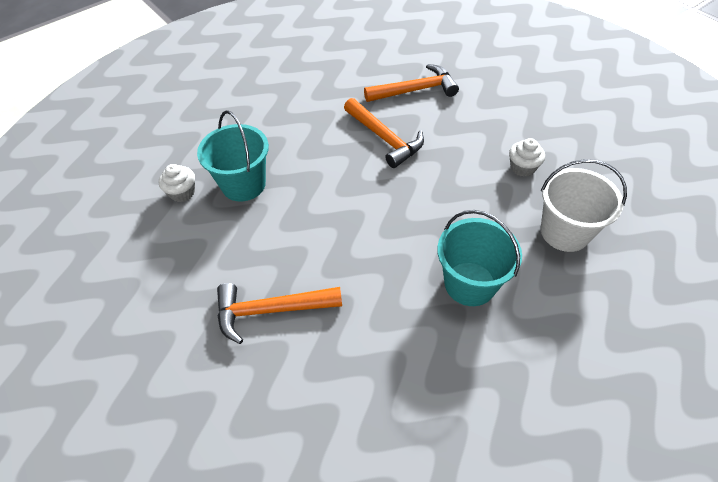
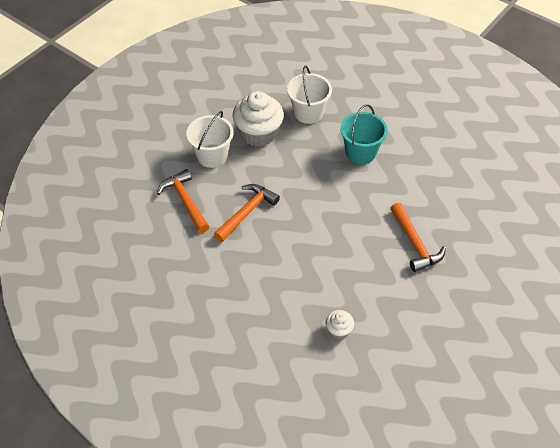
camera: 105 degrees left, 0 degrees up
turquoise bucket [197,110,269,202] -> none
white cupcake [509,138,545,177] -> white cupcake [233,91,284,147], size x2.13
none -> white bucket [186,111,234,168]

